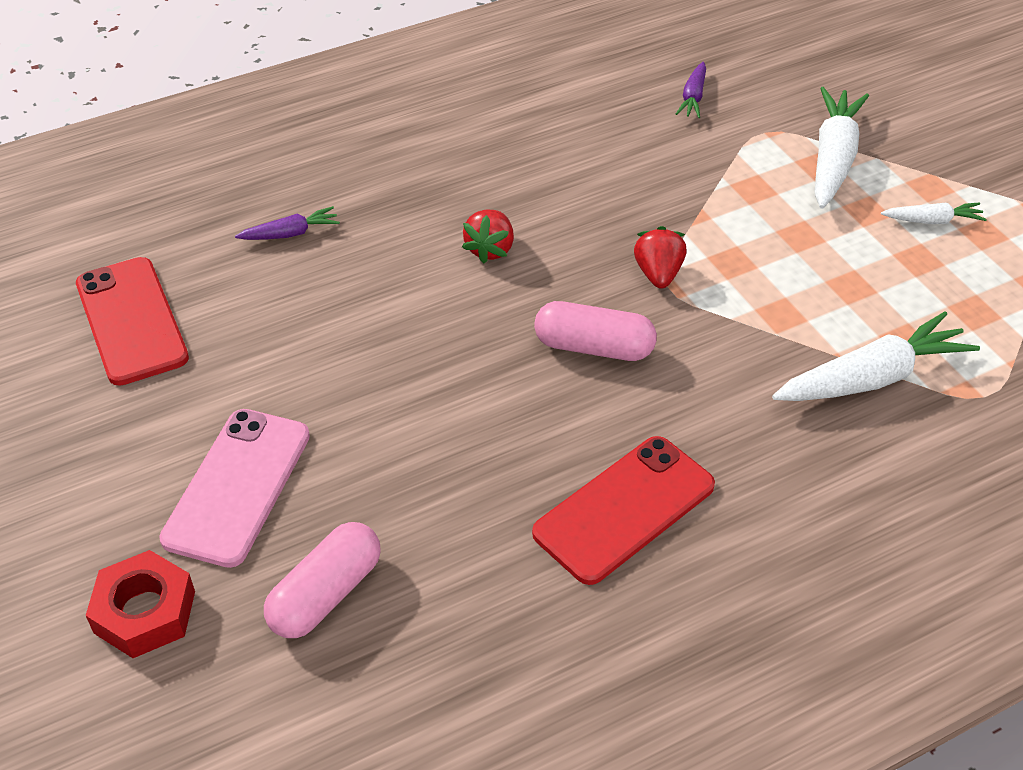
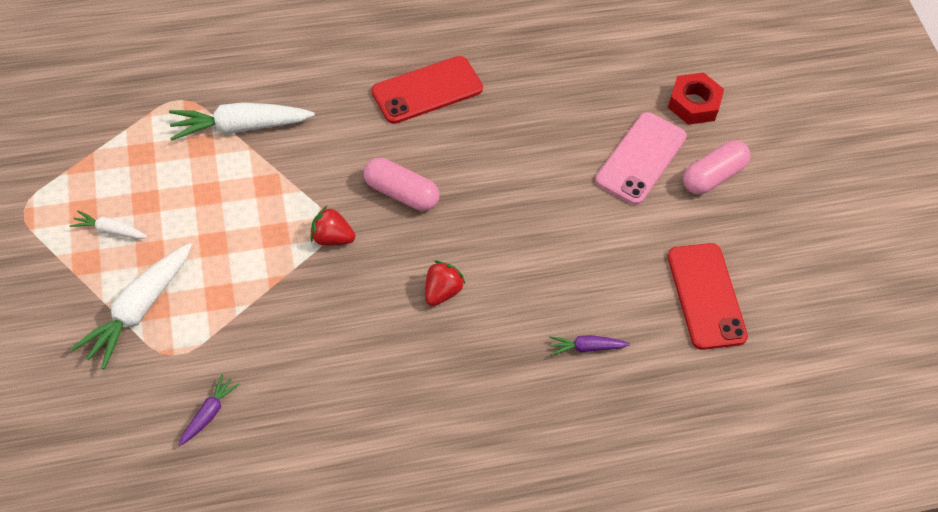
camera: 170 degrees left, 10 degrees up
pink capsule [264,522,381,638] -> pink capsule moved to [683,140,750,194]
red strawberry [634,226,687,289] -> red strawberry turned 90 degrees clockwise [310,206,355,246]

